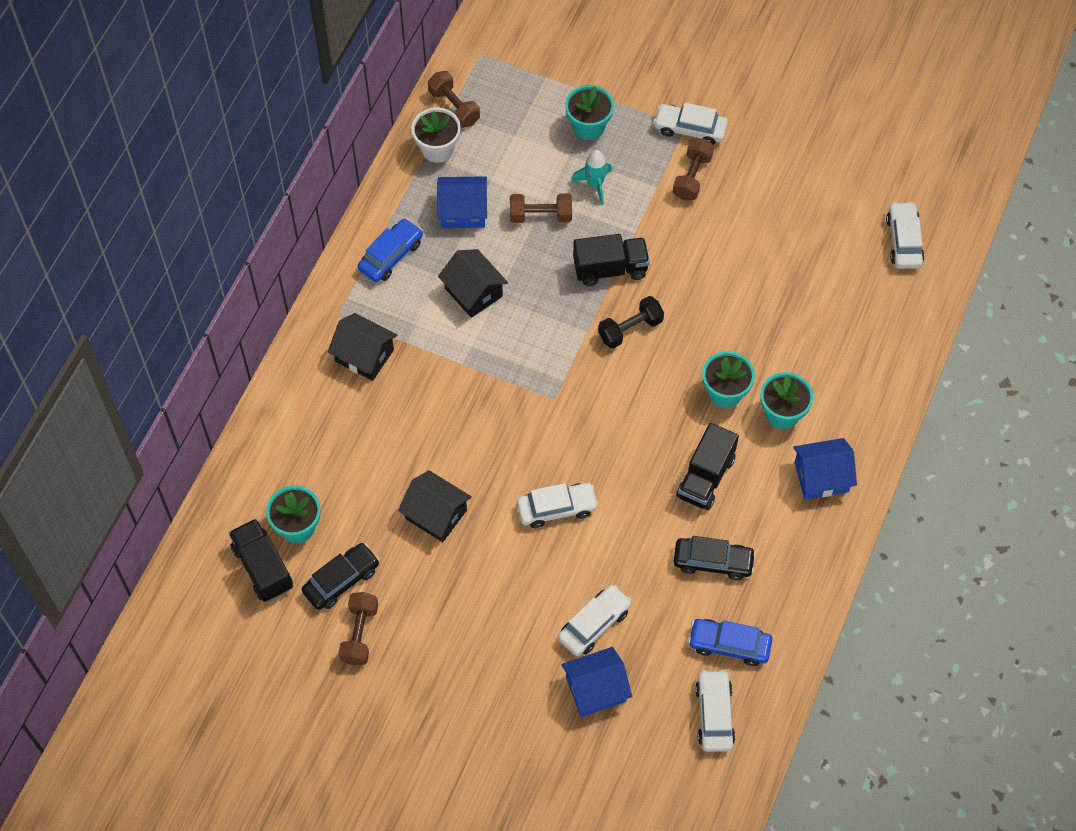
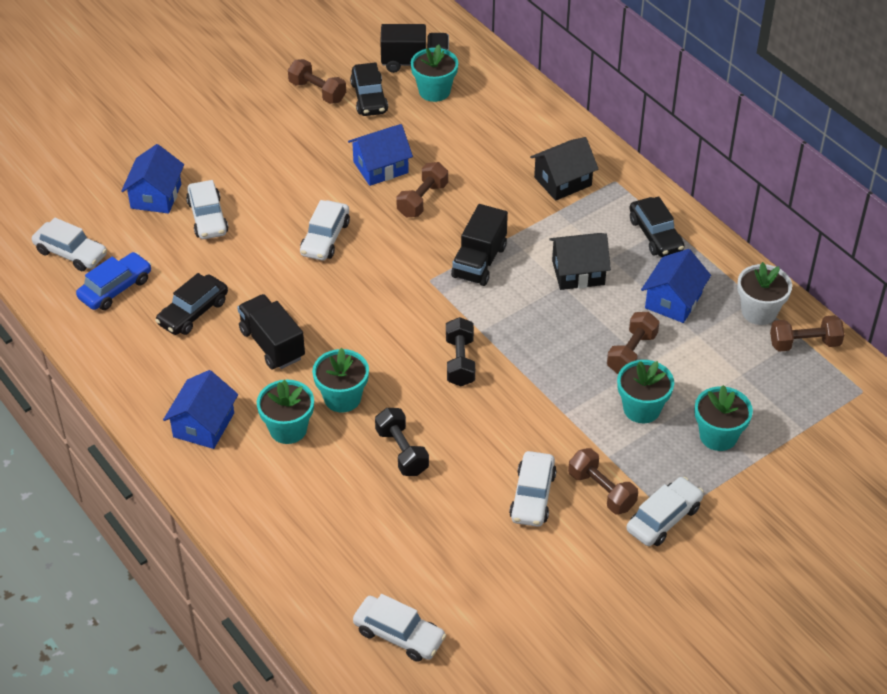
camera: 120 degrees right, 15 degrees down
blue car [358,218,423,282] -> black car [629,197,684,257]
black house [398,470,472,542] -> blue house [348,124,413,186]
turquoise rocket [571,150,612,205] -> turquoise flower pot [617,360,674,423]
black truck [573,234,650,286] -> black truck moved to [451,204,508,286]
none -> black dumbbell [375,408,429,476]
none -> brown dumbbell [396,162,448,217]
none -> white car [509,451,557,527]

